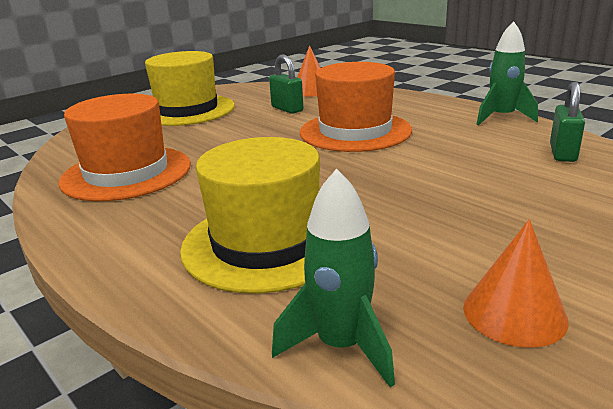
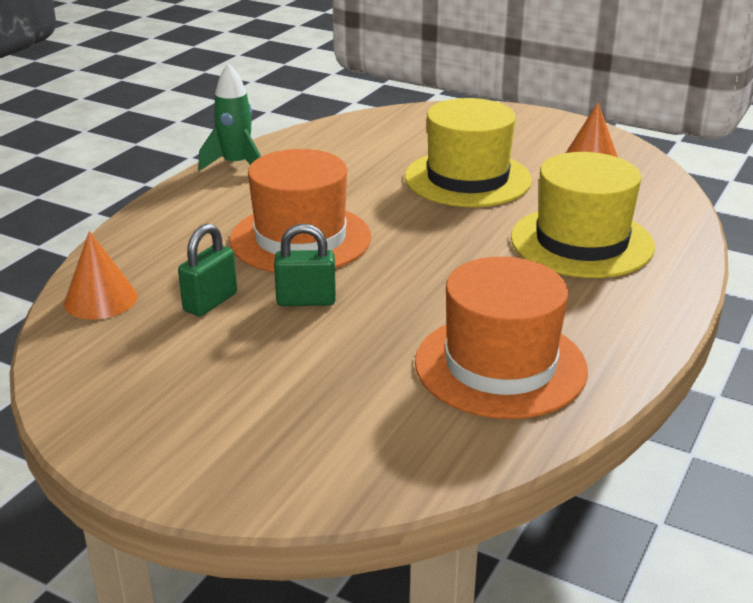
camera: 110 degrees left, 5 degrees up
yellow hat [145,51,235,126] -> yellow hat moved to [405,98,532,207]
green rocket [272,168,395,388] -> none
green padlock [550,82,585,162] -> green padlock moved to [274,223,336,306]

